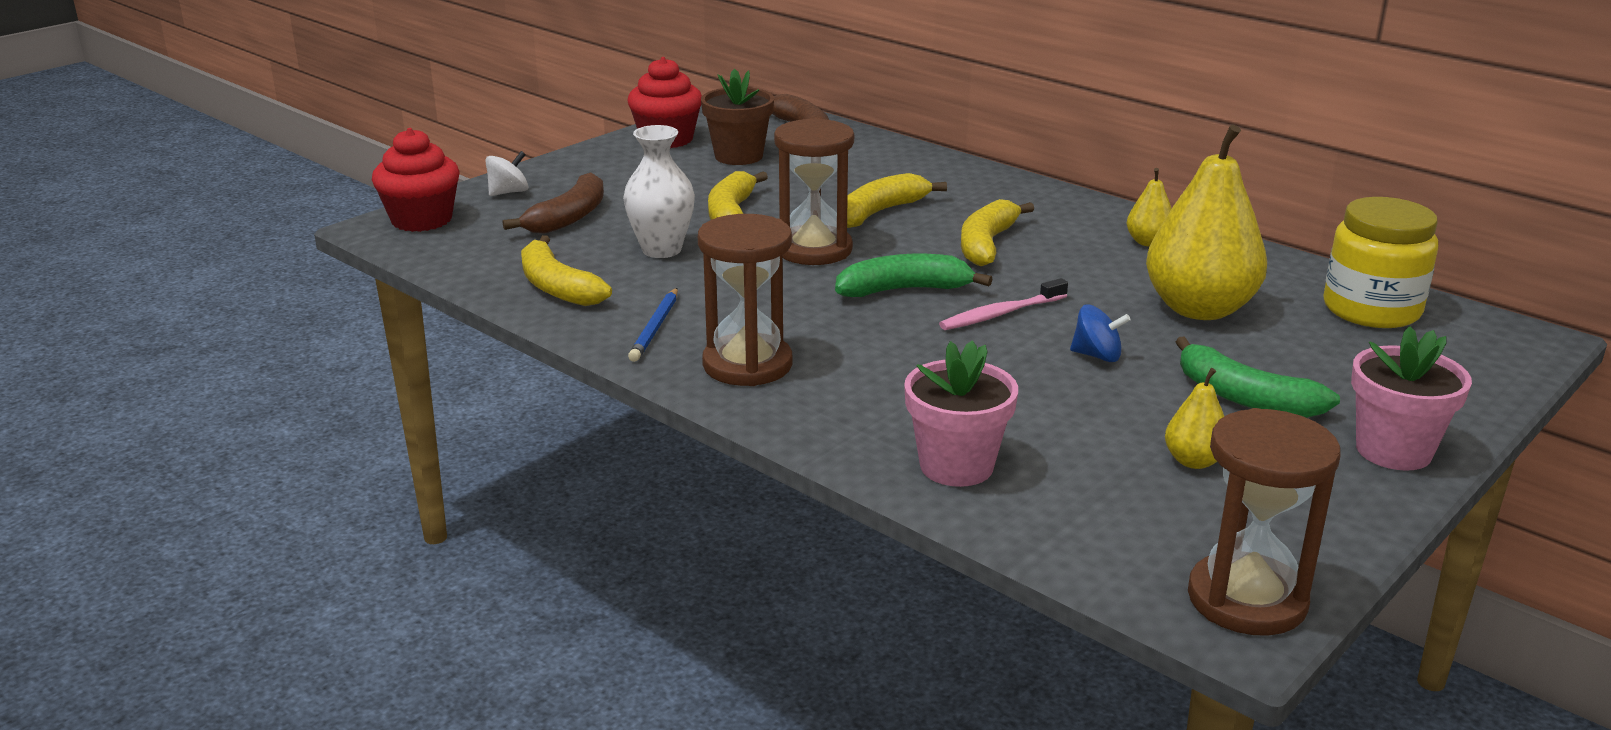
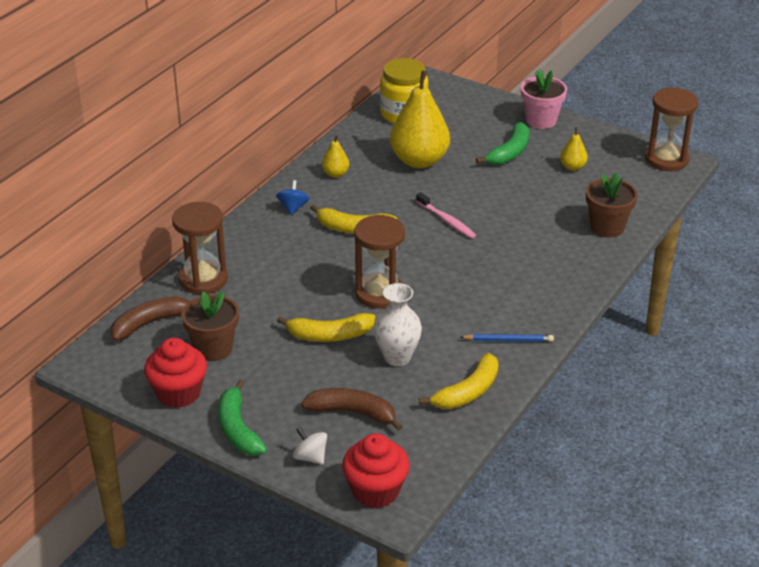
camera: 100 degrees left, 10 degrees up
brown hourglass [698,214,792,386] -> brown hourglass moved to [172,202,228,294]
green banana [835,254,993,297] -> green banana moved to [218,380,267,456]
yellow banana [847,173,947,228] -> none
pink flower pot [904,340,1018,487] -> brown flower pot [586,172,638,237]
blue spinning top [1070,305,1131,362] -> blue spinning top moved to [276,180,309,215]

